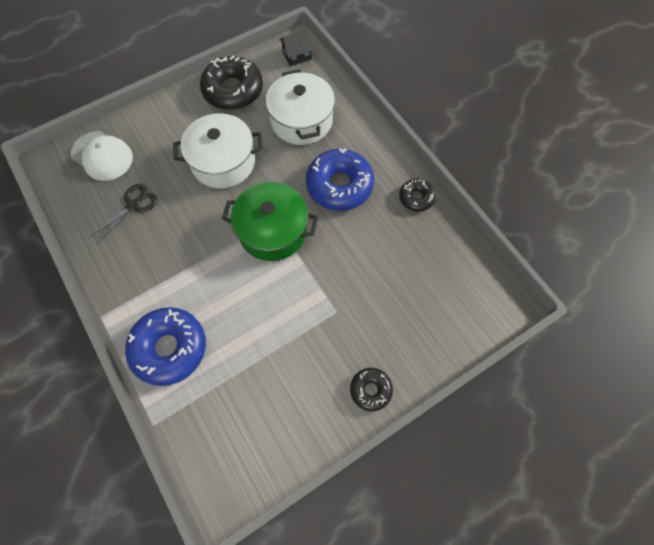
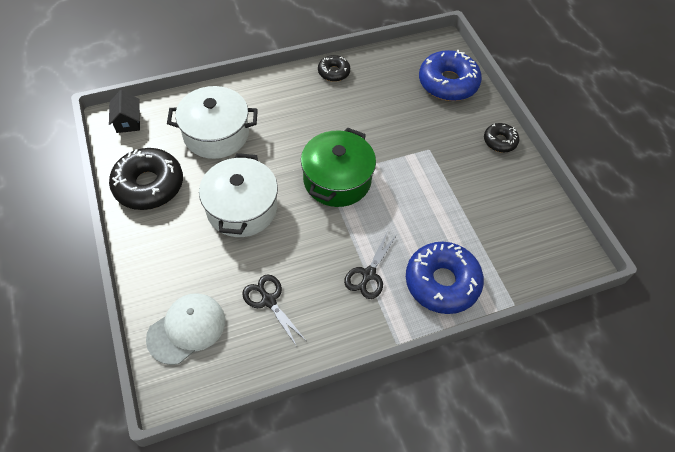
camera: 80 degrees left, 10 degrees down
blue donut [306,148,374,211] -> blue donut moved to [419,50,482,101]
none -> black scissors [344,230,396,299]

